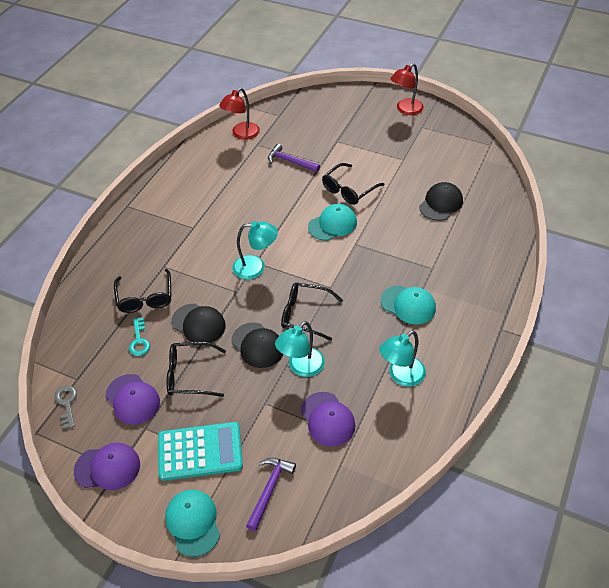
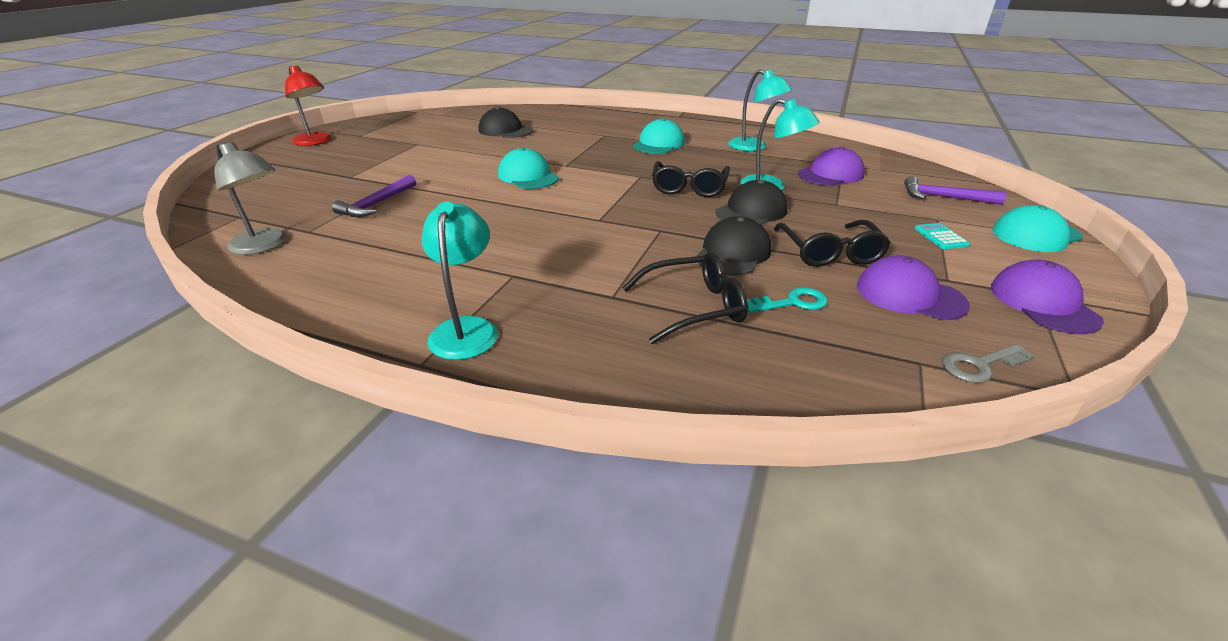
camera: 95 degrees left, 15 degrees down
purple cap [106,374,160,425] -> purple cap turned 105 degrees counterclockwise [857,255,970,320]
turquoise calculator [158,422,243,481] -> turquoise calculator [914,223,970,249], size x0.42
red lamp [219,88,260,140] -> grey lamp [214,142,287,255]
turquoise lamp [232,221,278,280] -> turquoise lamp moved to [422,202,498,360]
black glasses [322,163,384,205] -> none

